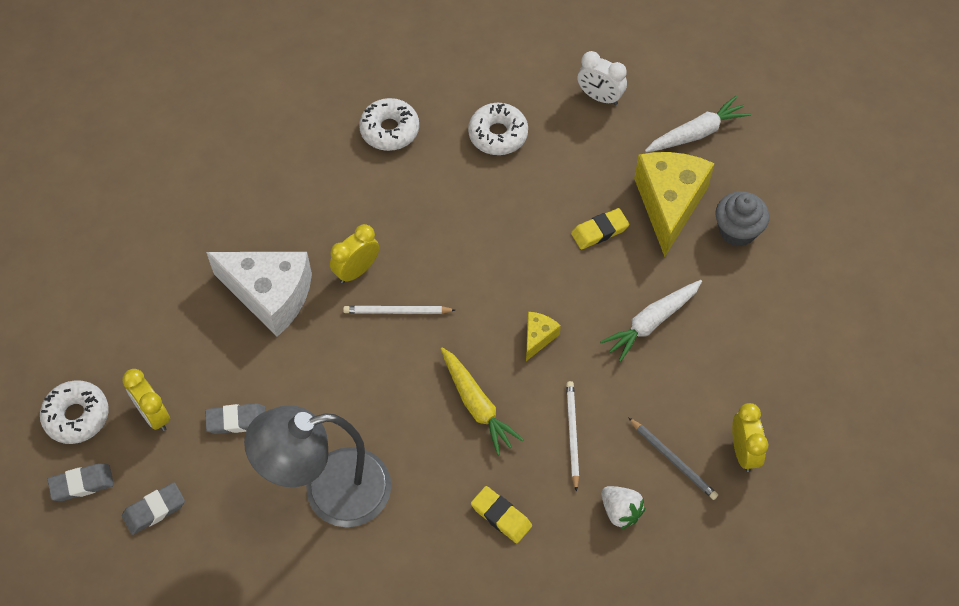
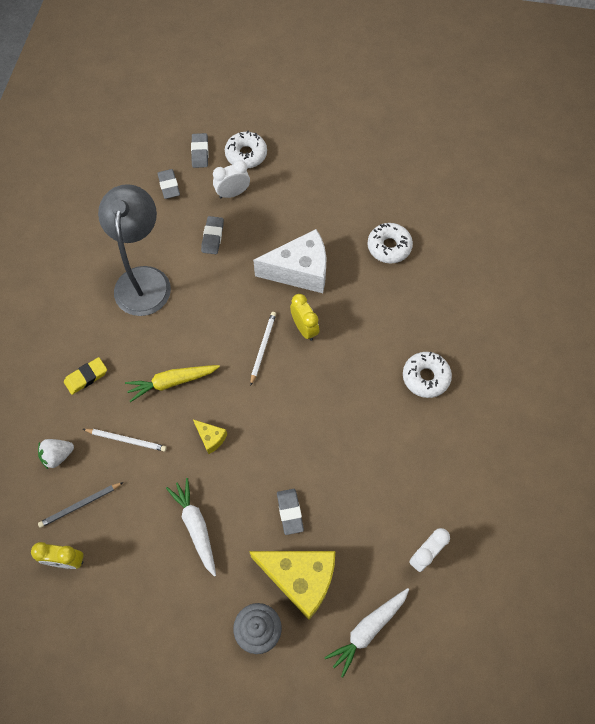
camera: 105 degrees right, 5 degrees up
yellow clock [122,369,170,431] -> white clock [213,160,250,199]
white cheese [206,252,312,337] -> white cheese turned 135 degrees counterclockwise [253,229,326,293]
white donut [468,103,528,155] -> white donut moved to [368,223,413,263]
yellow eraser [571,208,629,250] -> grey eraser [277,489,304,535]
white carrot [645,96,751,152] -> white carrot turned 60 degrees clockwise [324,588,409,678]

